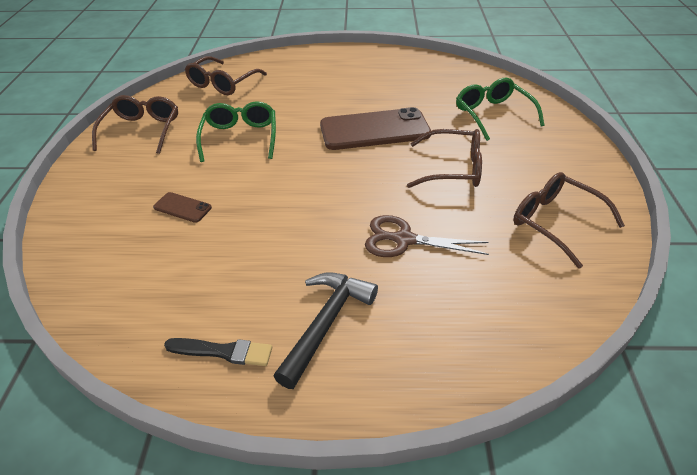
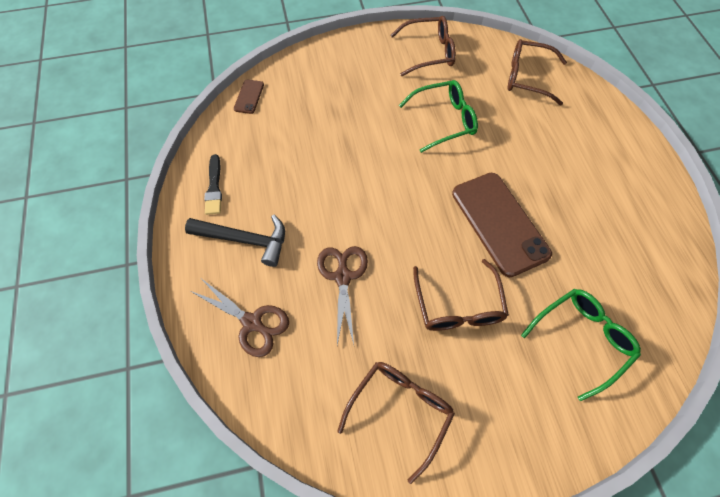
camera: 75 degrees right, 20 degrees up
brown phone [153,192,212,223] -> brown phone moved to [234,80,264,114]
none -> brown scissors [191,279,289,357]

